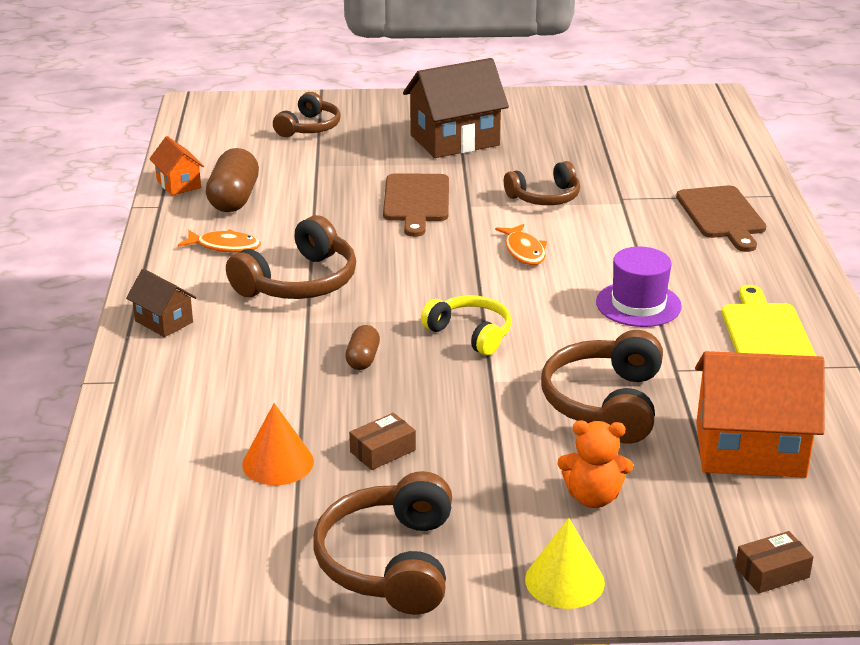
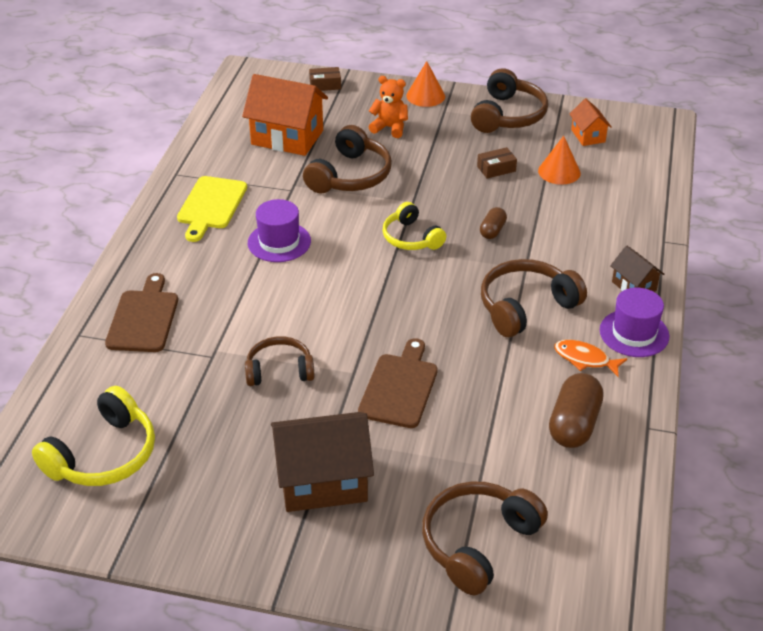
camera: 165 degrees left, 10 degrees up
orange house [149,136,204,195] -> orange house moved to [570,99,612,146]
brown headphones [273,92,341,137] -> brown headphones [422,481,548,595], size x1.51
orange fish [495,224,547,265] -> none
yellow cone [525,518,605,609] -> orange cone [406,61,445,107]
none -> yellow headphones [32,386,155,486]
none -> purple hat [600,288,669,357]

